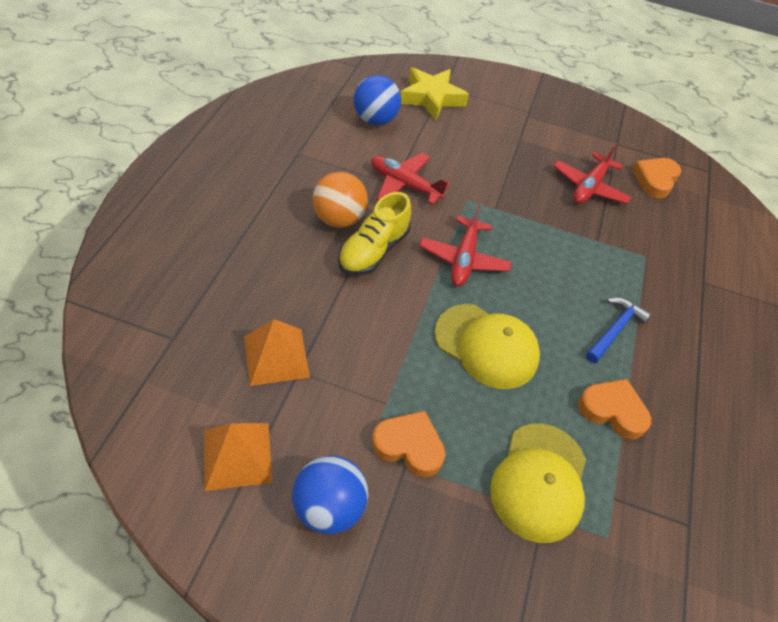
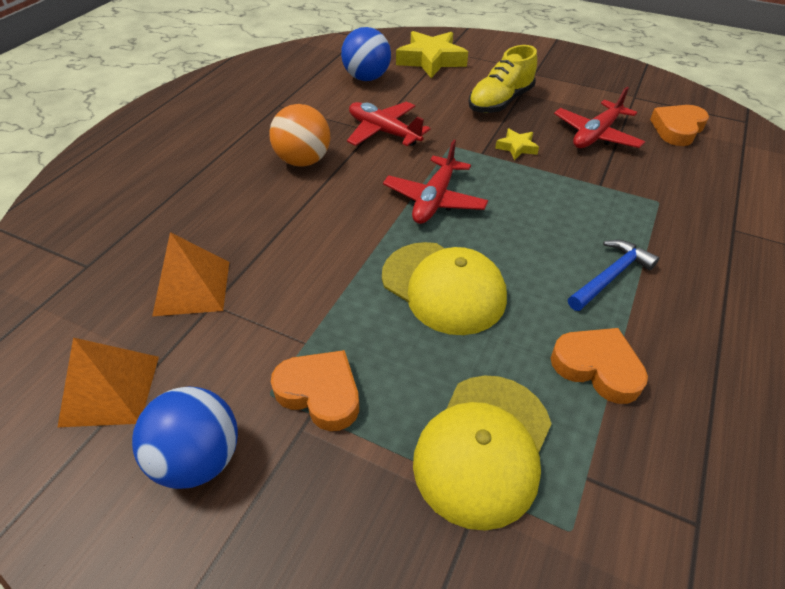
camera: 15 degrees right, 5 degrees down
yellow shoe [338,192,411,275] -> yellow shoe moved to [468,45,537,113]
none -> yellow star [495,129,539,160]

